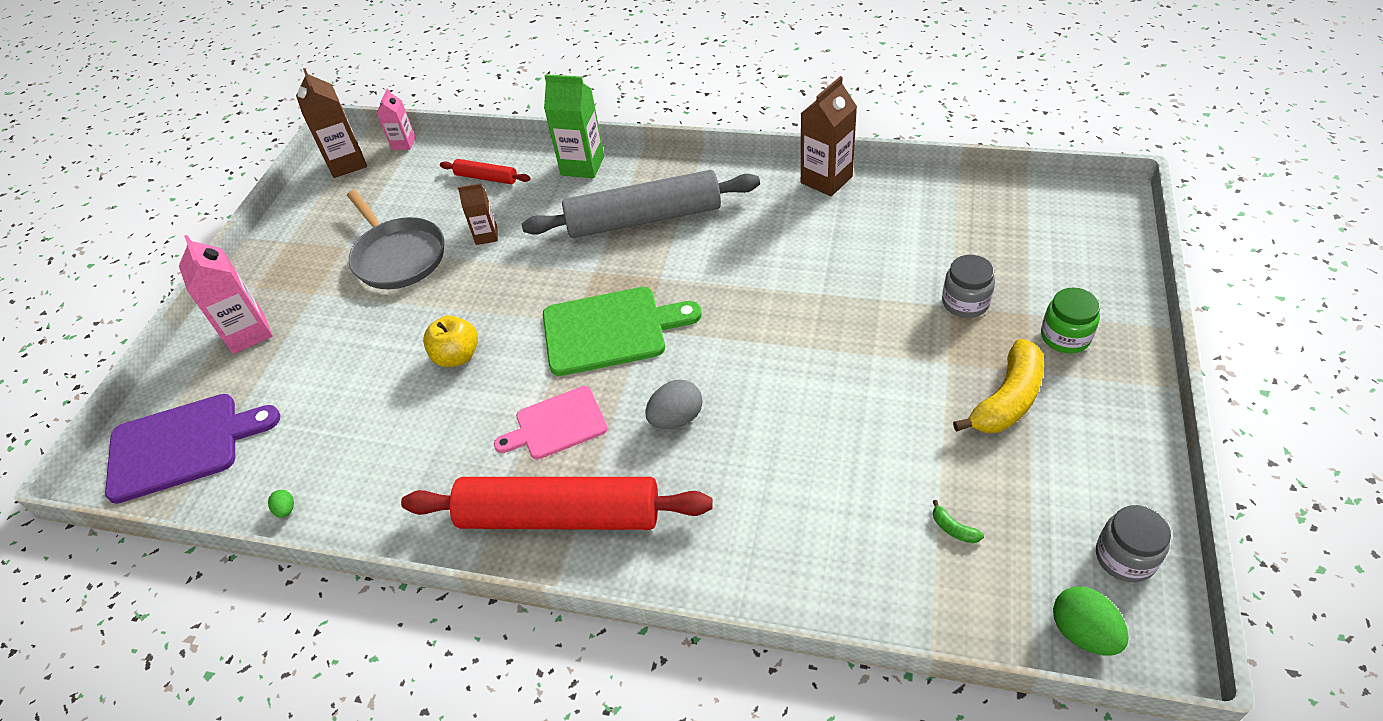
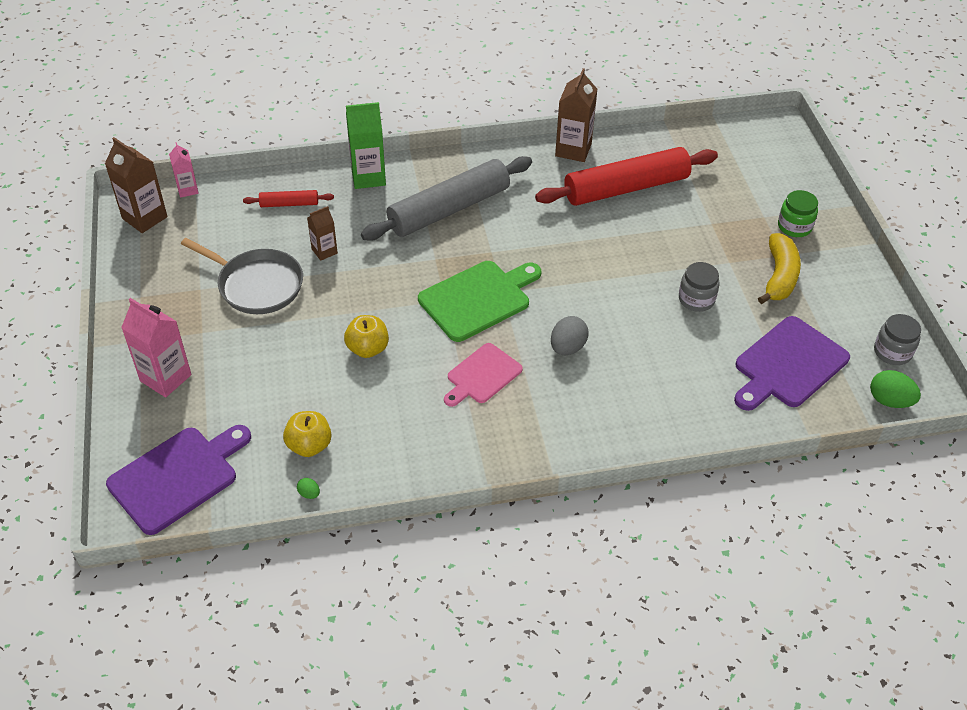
camera: 30 degrees left, 0 degrees up
red rolling pin [401,477,713,530] -> red rolling pin moved to [535,147,718,206]
green banana [933,500,984,543] -> purple cutting board [734,316,850,411]
grey jar [942,255,995,318] -> grey jar moved to [679,262,720,312]
none -> yellow apple [283,411,332,457]

